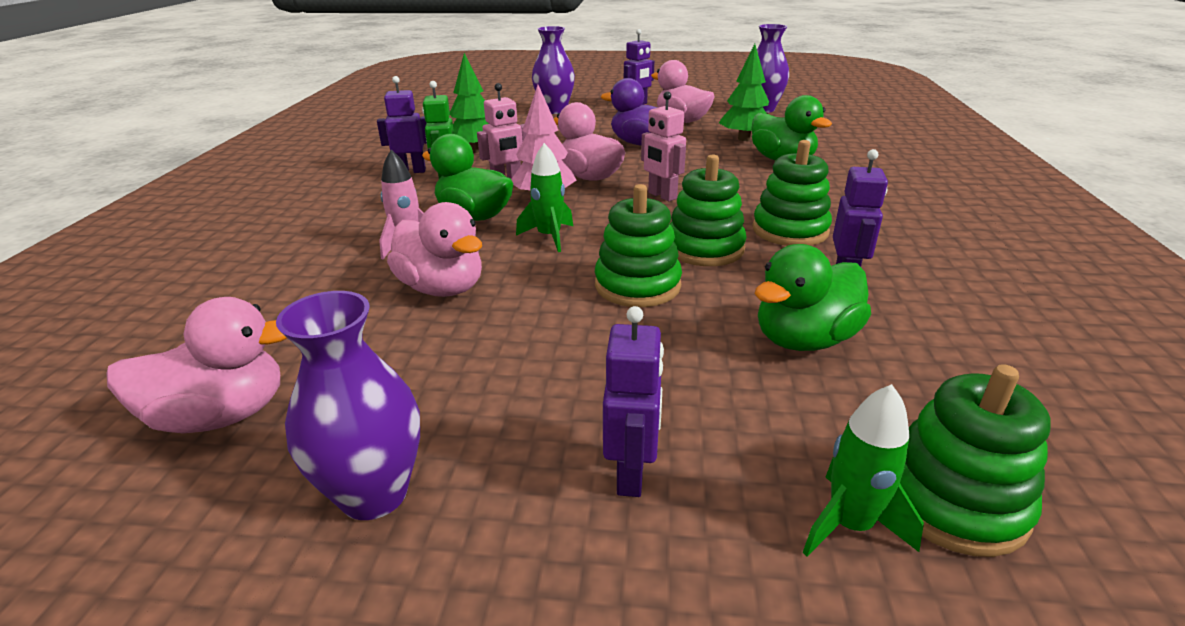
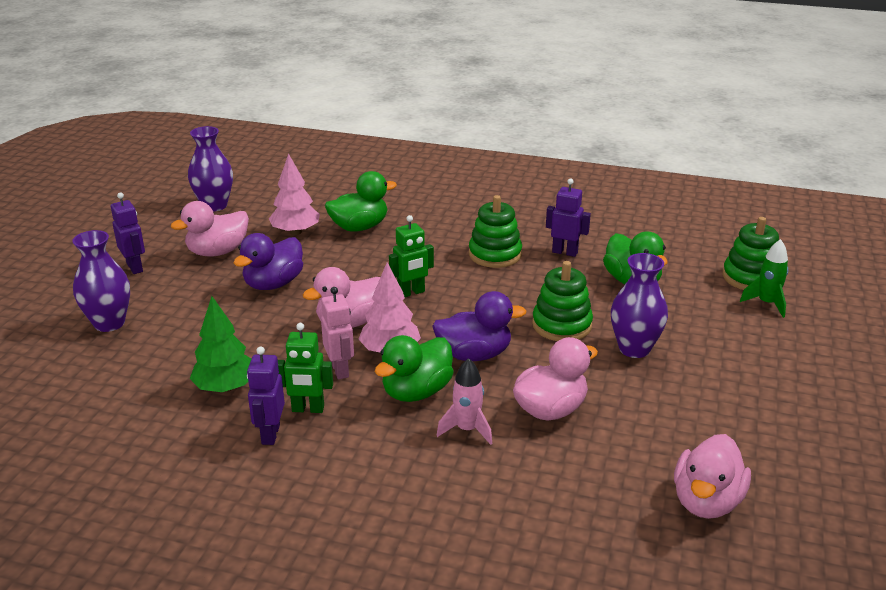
camera: 80 degrees left, 0 degrees up
pink duck [106,297,287,433] -> pink duck turned 150 degrees counterclockwise [674,434,751,519]
purple vase [276,291,420,520] -> purple vase moved to [611,253,668,358]
green rocket [516,143,573,252] -> purple duck [432,291,526,361]
purple robot [603,306,664,497] -> none
pink robot [641,91,686,201] -> green robot [389,215,434,297]
green stacking toy [670,154,747,266] -> none
green tree [719,44,769,141] -> pink tree [269,154,320,235]

